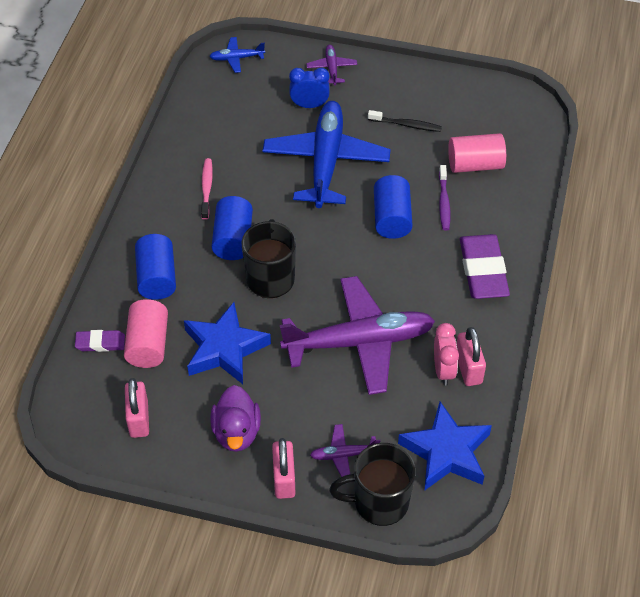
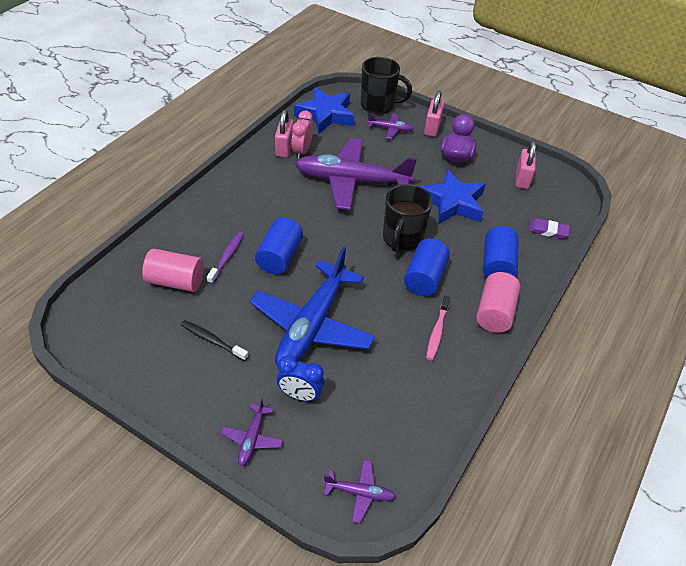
camera: 165 degrees left, 5 degrees down
pink cylinder [124,299,168,368] -> pink cylinder moved to [476,272,520,333]
blue plane [209,37,265,73] -> purple plane [323,459,396,523]
purple eraser [460,234,510,299] -> none

